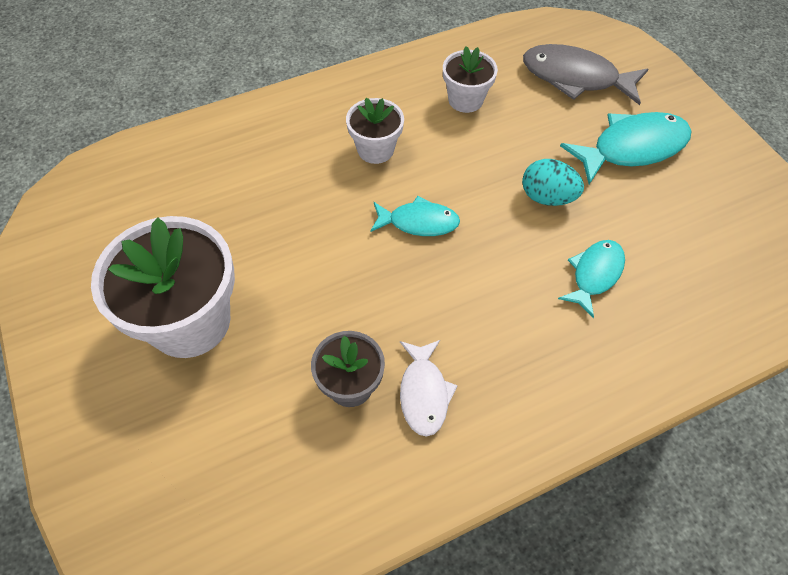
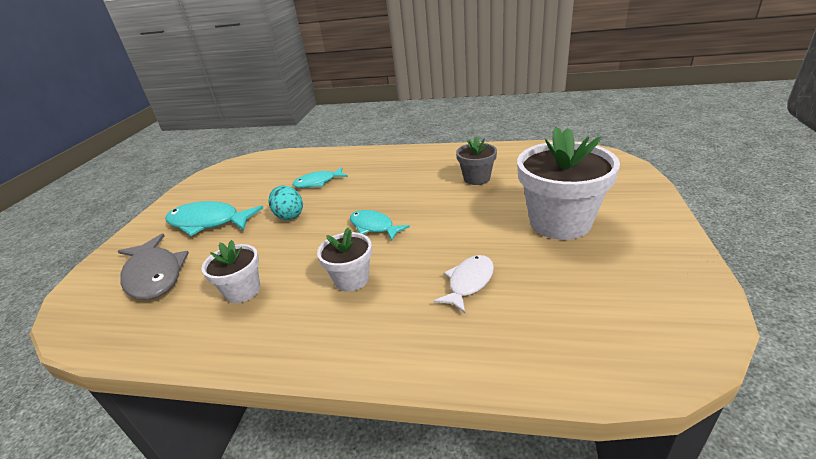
camera: 140 degrees left, 25 degrees down
white fish [400,340,458,437] -> white fish moved to [434,255,494,313]

